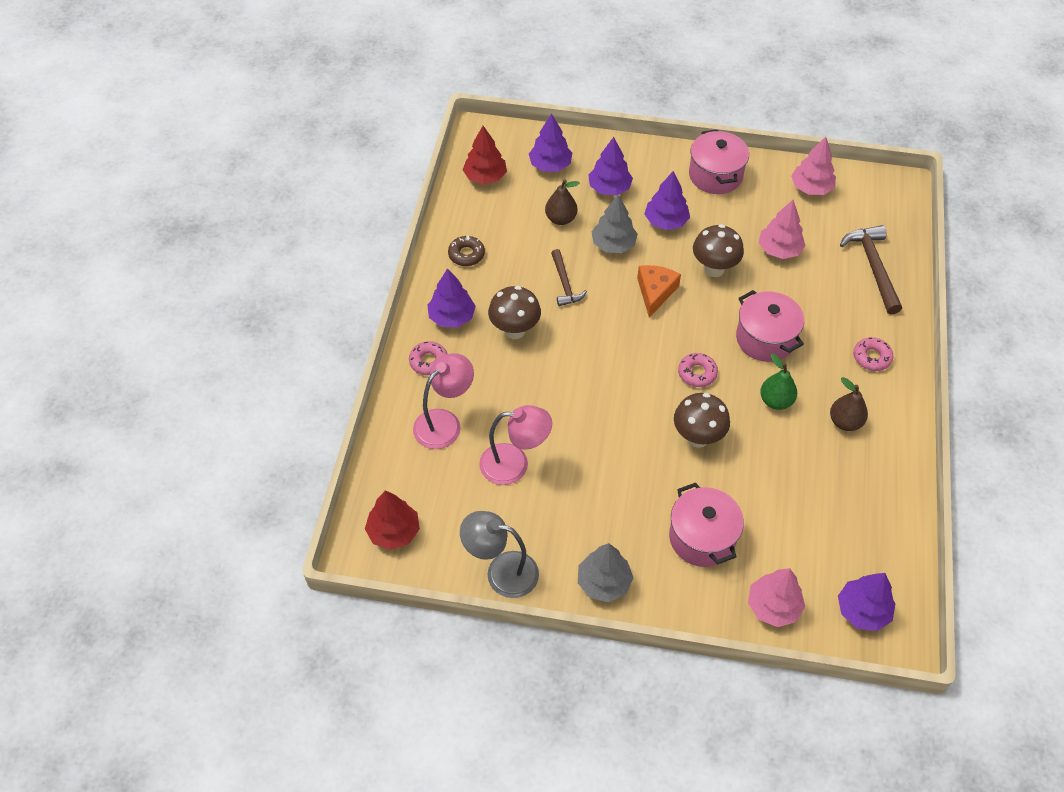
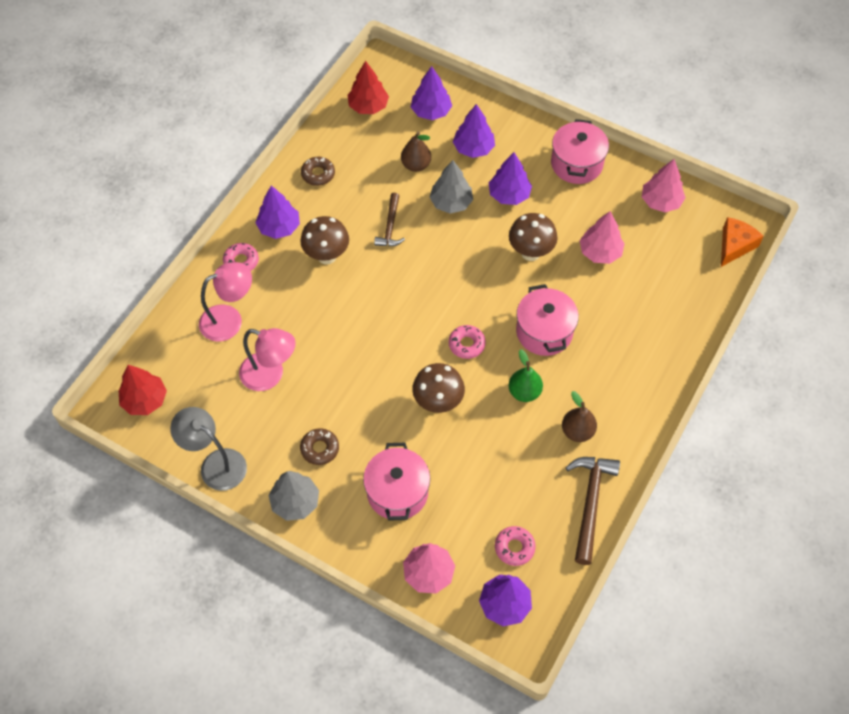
camera: 20 degrees right, 5 degrees up
orange cheese [637,265,681,318] -> orange cheese moved to [721,217,764,267]
brown hammer [840,225,902,314] -> brown hammer moved to [566,457,620,565]
pink donut [853,337,893,371] -> pink donut moved to [495,526,536,566]
none -> brown donut [300,428,339,465]

